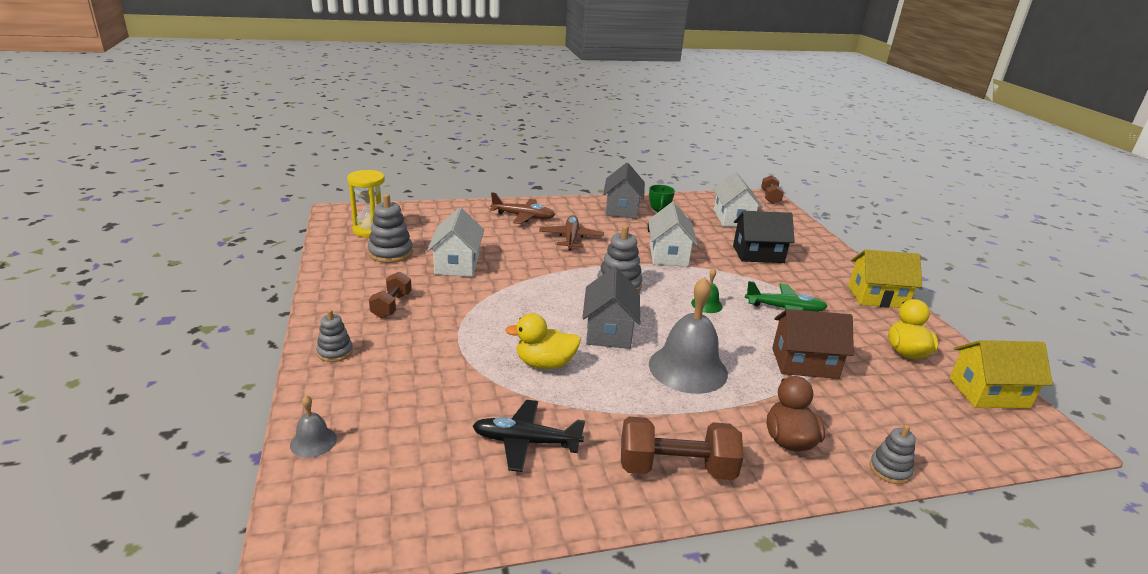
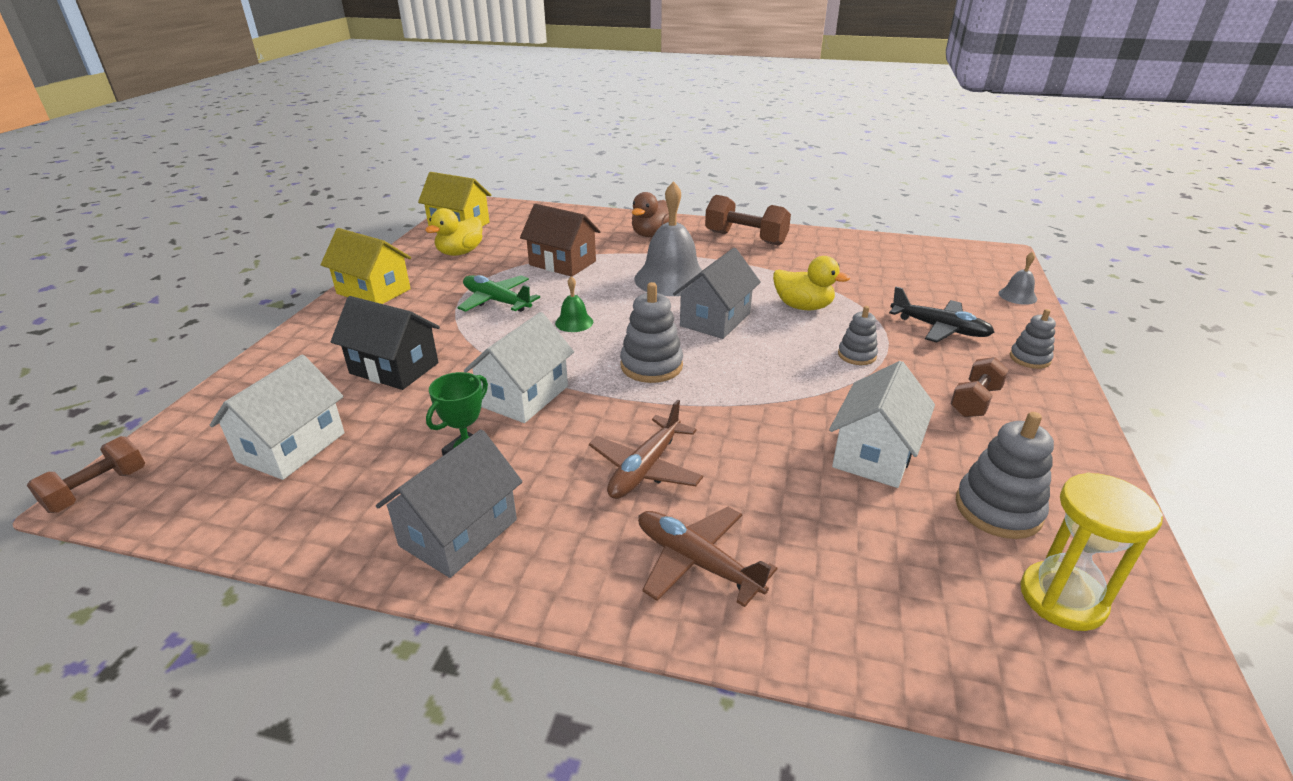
camera: 150 degrees left, 5 degrees up
black plane [473,400,585,472] -> black plane moved to [889,287,994,342]
grey stacking toy [869,425,916,484] -> grey stacking toy moved to [838,306,878,365]

